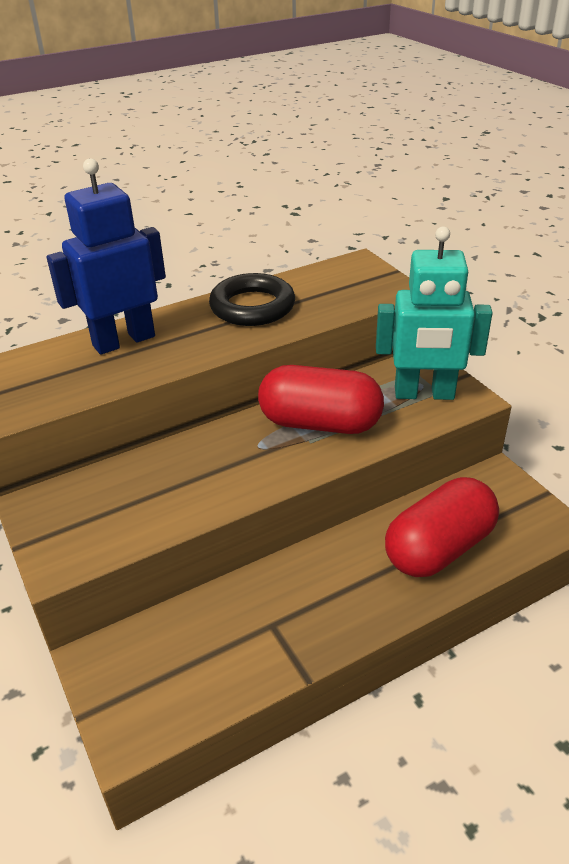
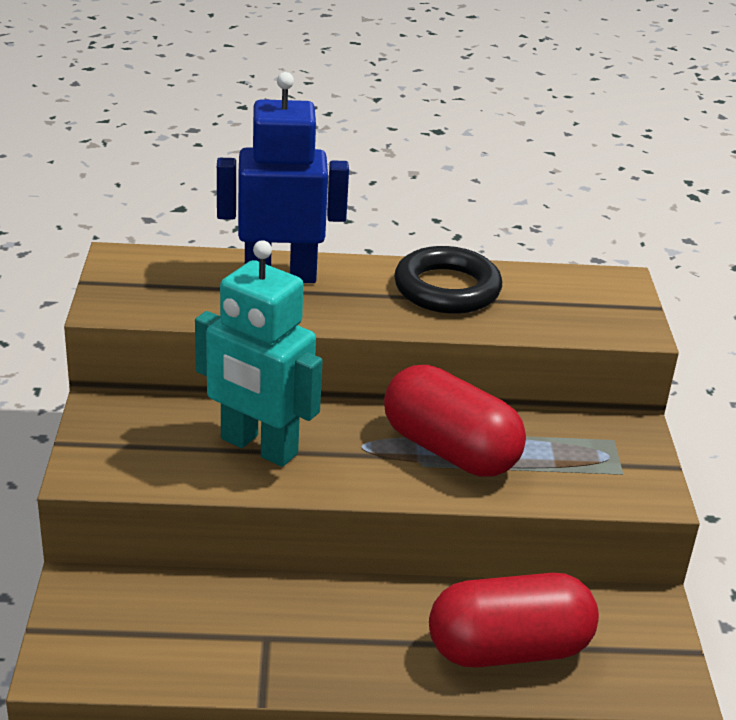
camera: 25 degrees right, 5 degrees down
turquoise robot [376,226,493,400] -> turquoise robot moved to [195,240,323,467]

